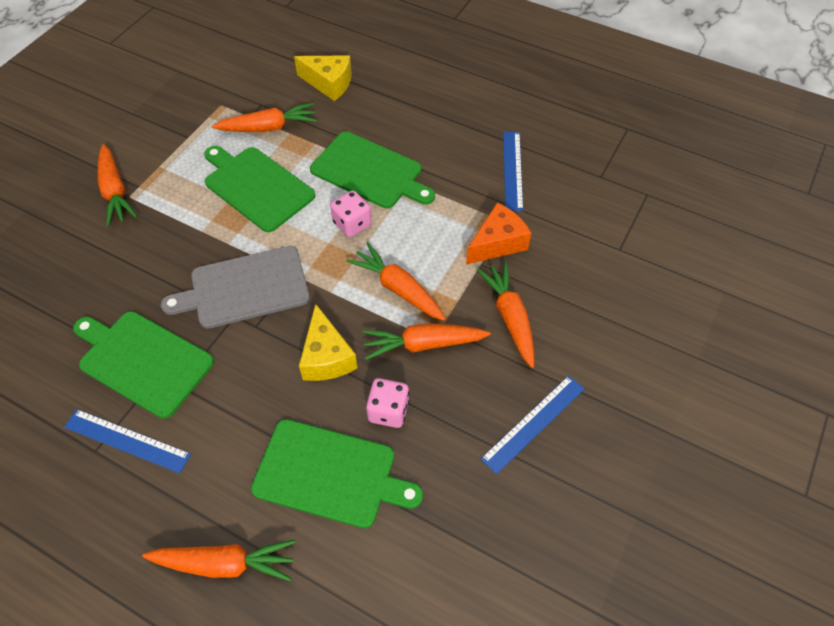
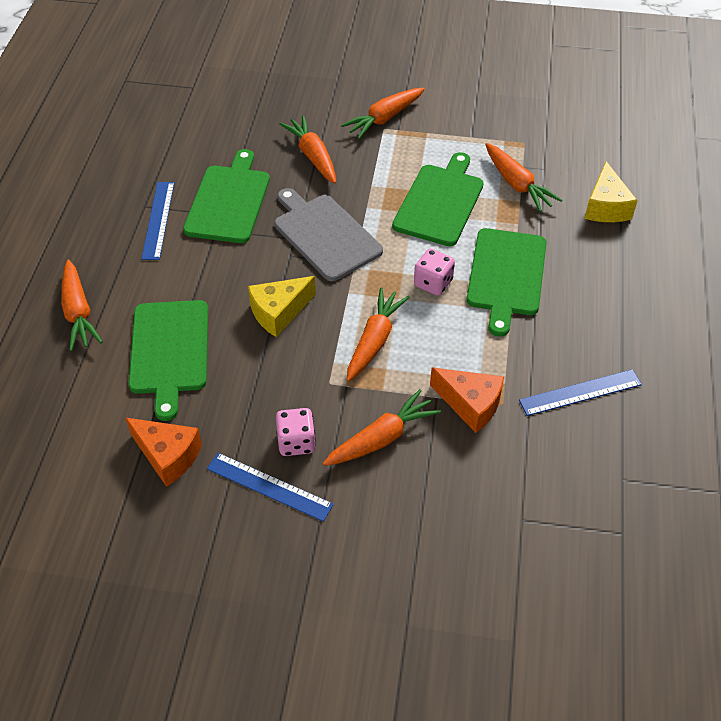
camera: 70 degrees right, 5 degrees down
orange carrot [362,323,491,360] -> orange carrot moved to [279,115,336,184]
pink dice [366,378,410,428] -> pink dice moved to [276,408,316,456]
none -> orange cheese [125,418,202,487]

